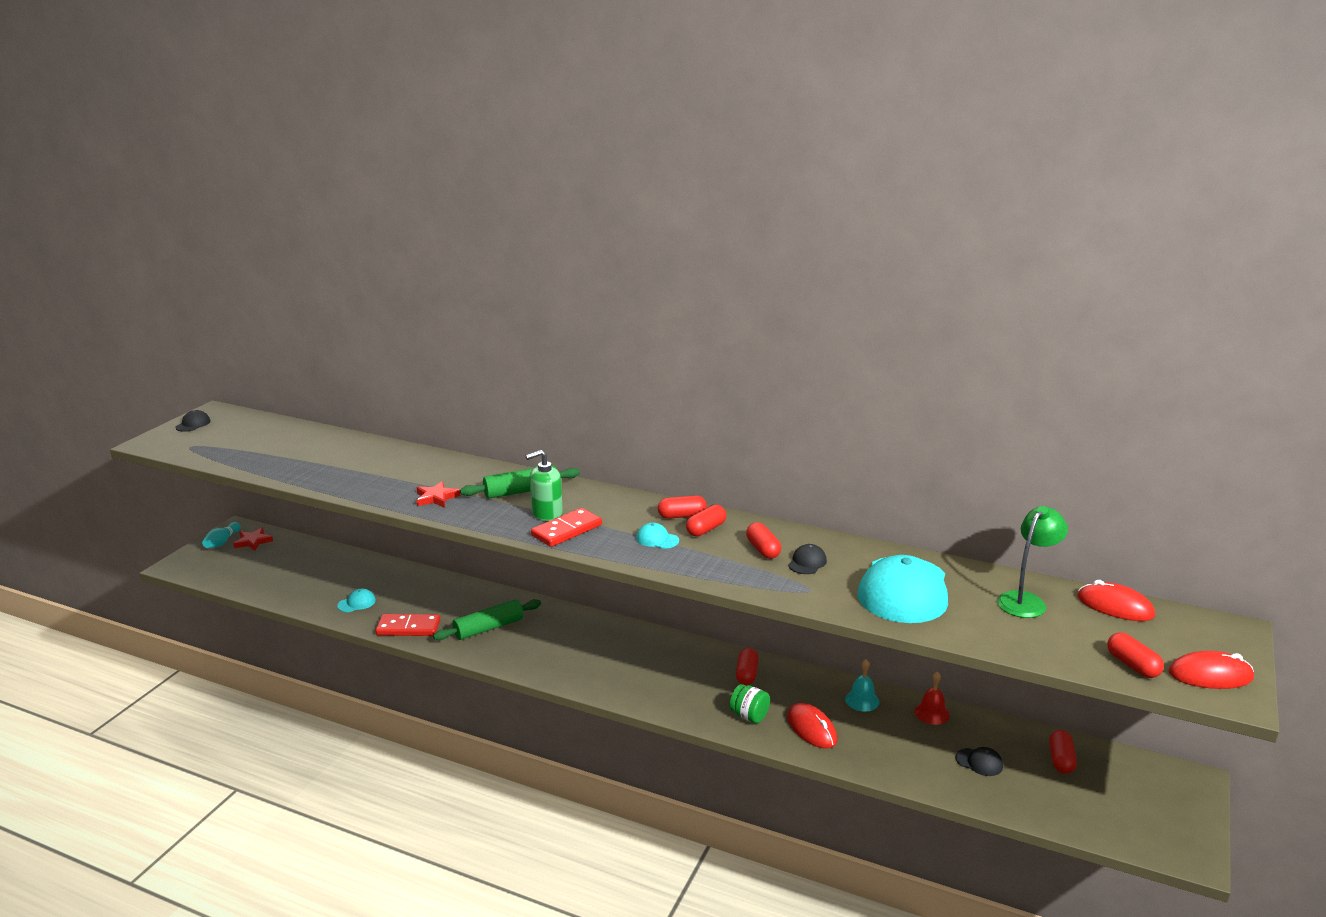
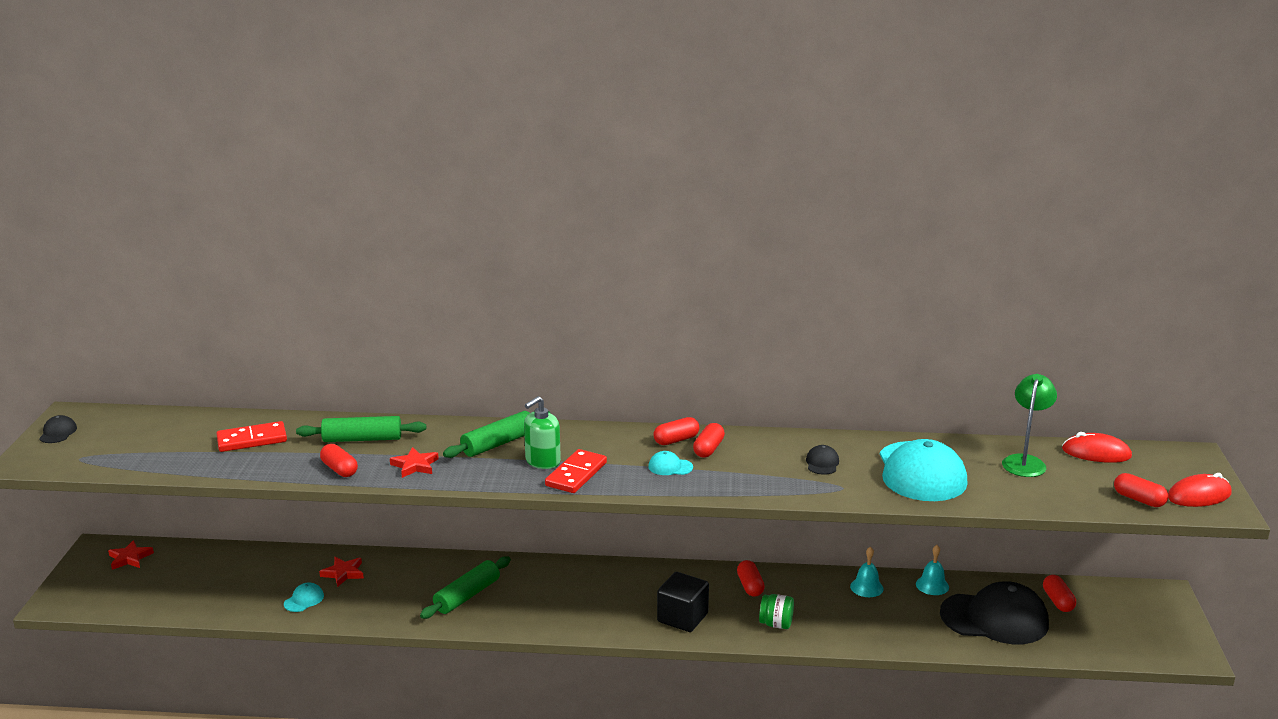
camera: 20 degrees left, 0 degrees up
turquoise bowling pin [202,522,240,548] -> none
red domino [375,614,440,636] -> red domino moved to [216,421,287,452]
red capsule [746,522,781,559] -> red capsule moved to [320,444,358,477]
red mouse [787,703,837,749] -> none
red bell [914,672,950,725] -> turquoise bell [916,545,949,595]
black cap [955,747,1003,776] -> black cap [940,581,1049,644], size x2.46
none -> green rolling pin [296,416,426,442]
none -> red star [319,557,364,587]
none -> black cube [657,572,709,632]

